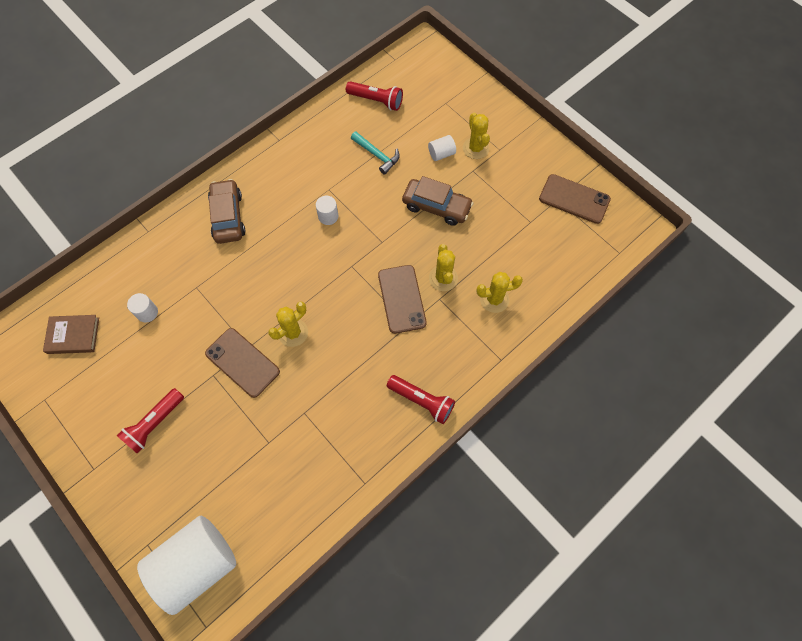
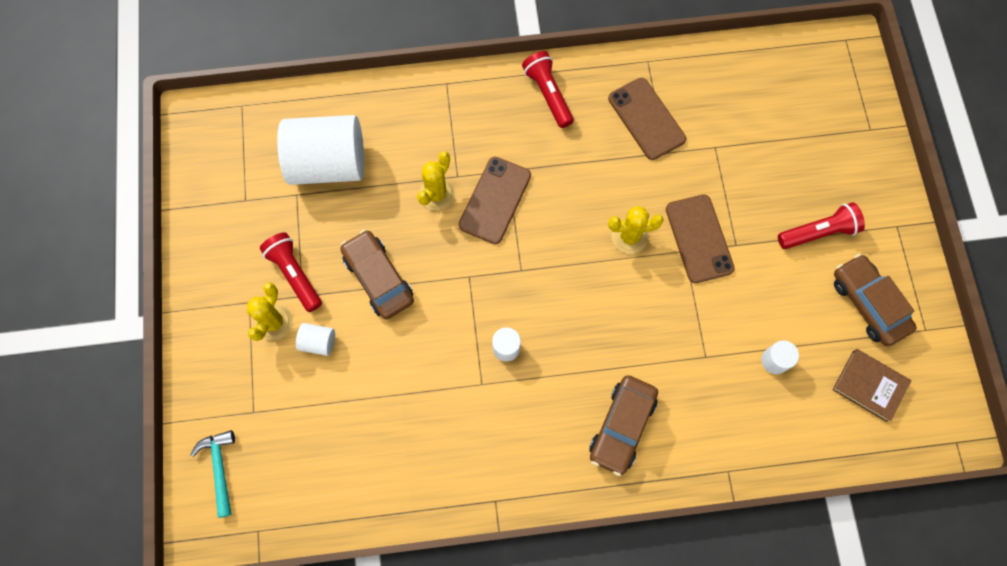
camera: 145 degrees left, 5 degrees up
white cylinder [137,516,236,615] -> white cylinder moved to [277,115,364,185]
red flashlight [346,81,403,111] -> red flashlight moved to [260,232,322,312]
turquoise hammer [351,131,400,175] -> turquoise hammer moved to [190,430,235,518]
yellow cactus [476,272,523,313] -> none
brown phone [539,174,611,224] -> brown phone moved to [608,78,686,160]
none -> brown car [834,254,917,346]

